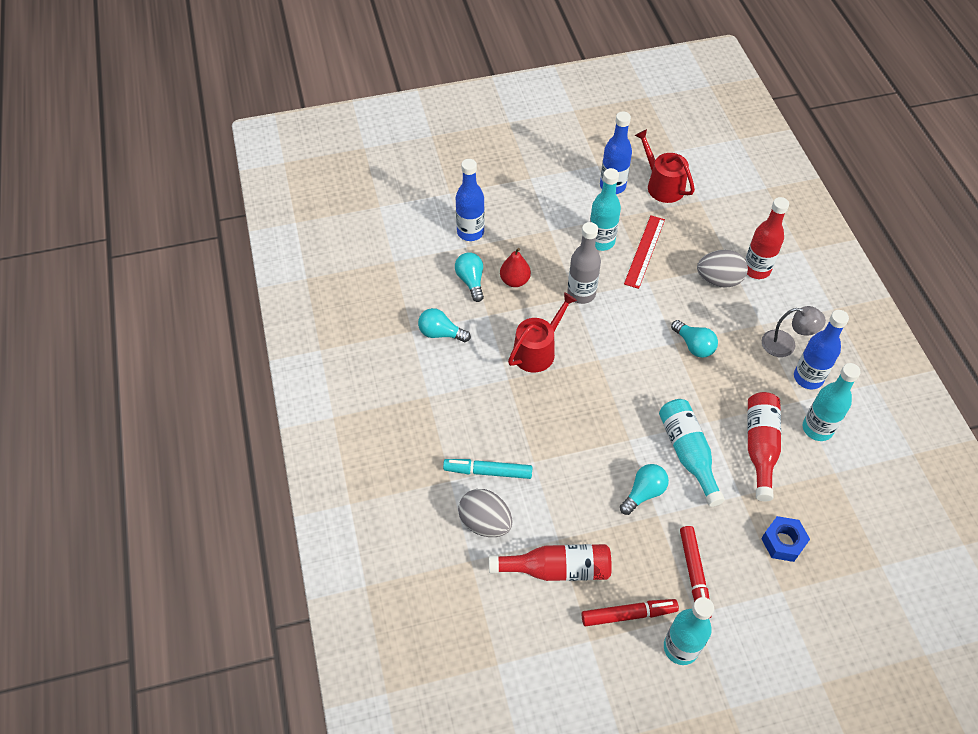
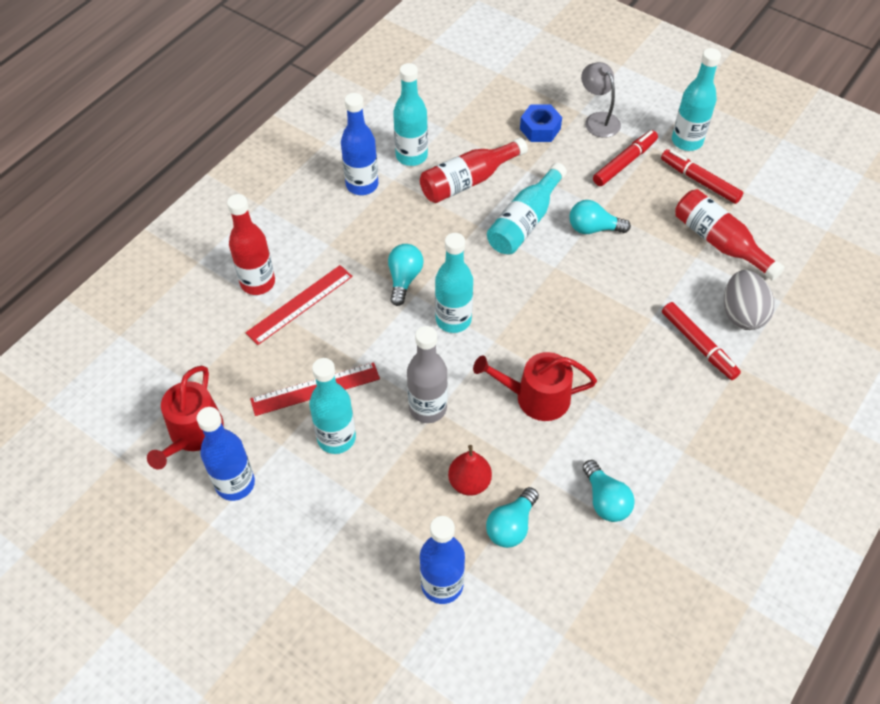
camera: 130 degrees left, 0 degrees up
turquoise marker [443,459,533,479] -> red marker [662,302,741,380]
grey egg [697,250,748,288] -> red ruler [245,265,353,345]
grey lamp [762,306,826,357] -> grey lamp moved to [581,62,621,138]
none -> turquoise bottle [435,233,473,333]

